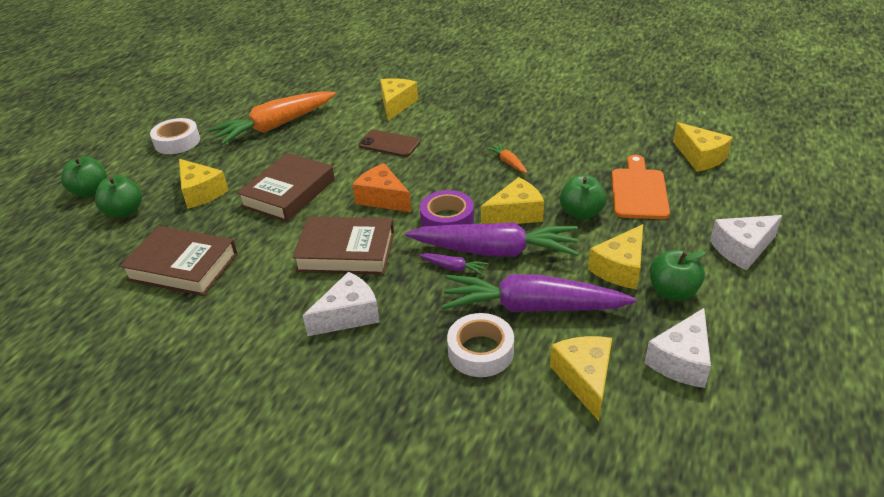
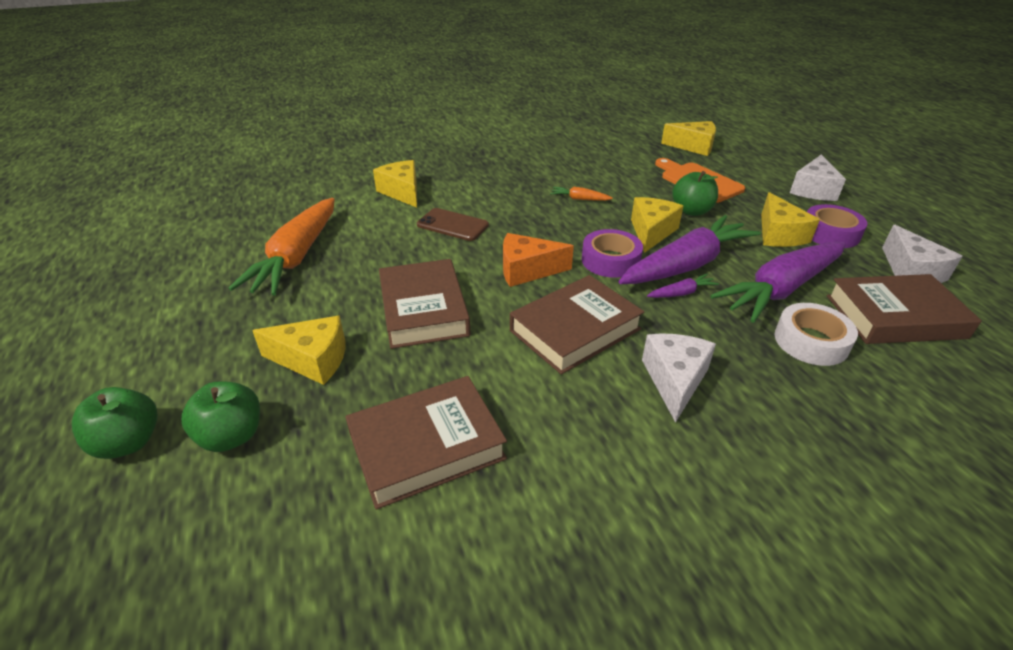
camera: 45 degrees left, 0 degrees up
white tape [150,118,200,154] -> none
brown phone [358,130,420,157] -> brown phone turned 45 degrees clockwise [417,208,489,241]
yellow cheese [550,336,612,421] -> brown book [827,274,982,344]
green apple [650,249,706,301] -> purple tape [807,204,868,248]

